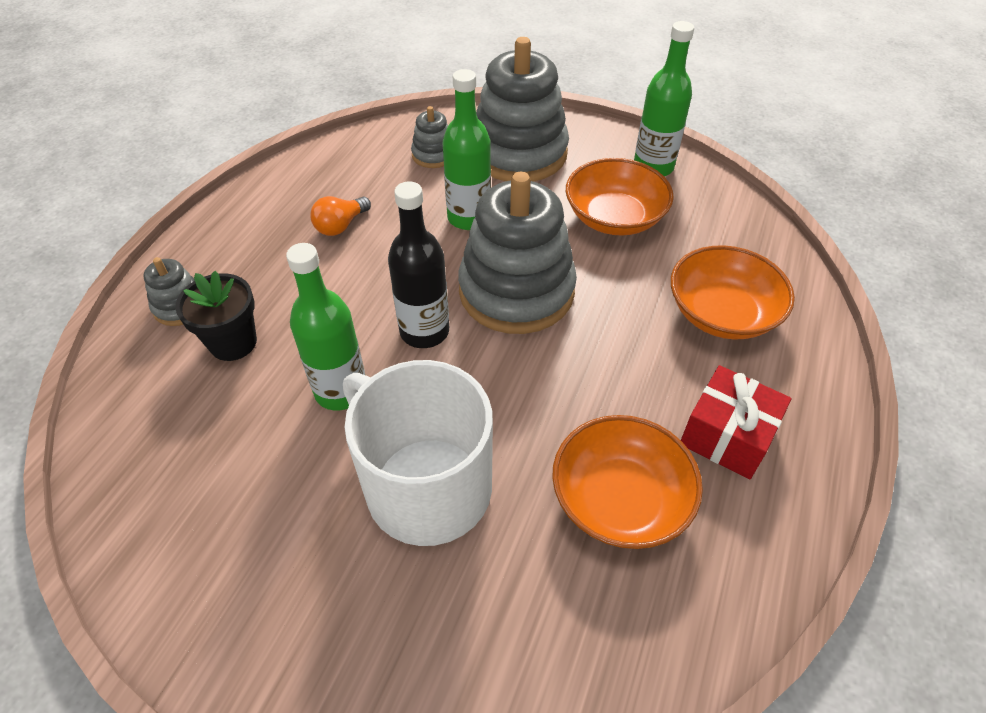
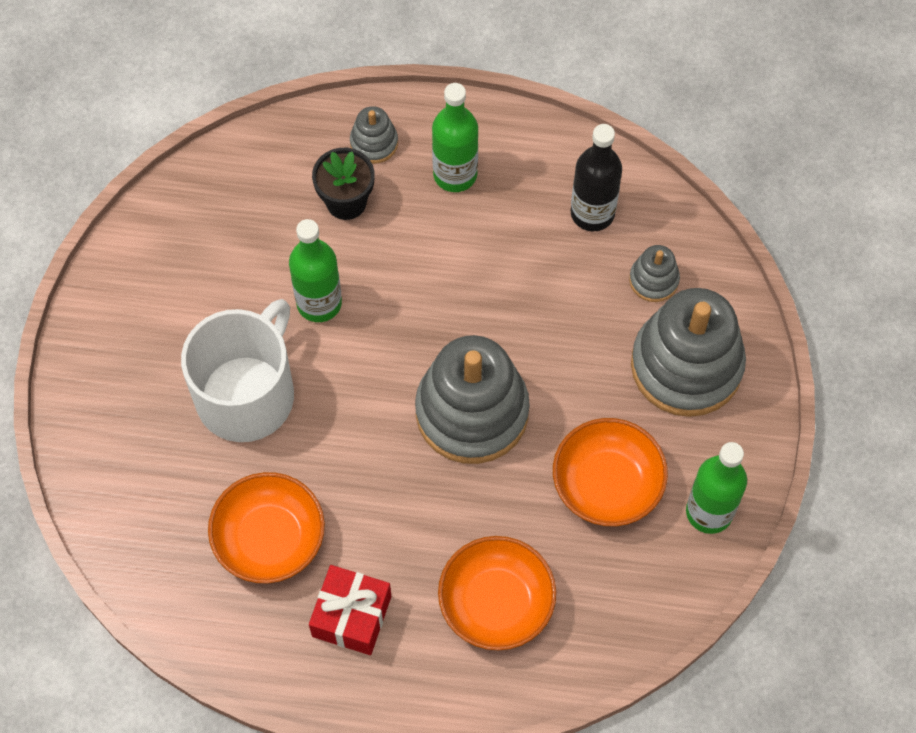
camera: 75 degrees right, 15 degrees up
orange light bulb [310,196,371,236] -> none
black bottle [388,181,449,348] -> black bottle moved to [571,124,622,232]
green bottle [443,69,491,230] -> green bottle moved to [432,83,478,192]

